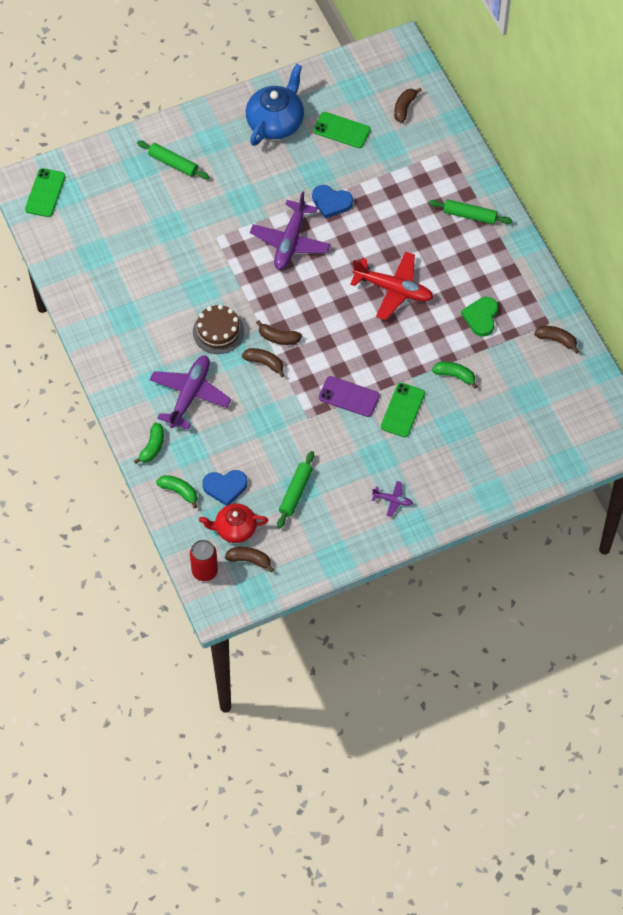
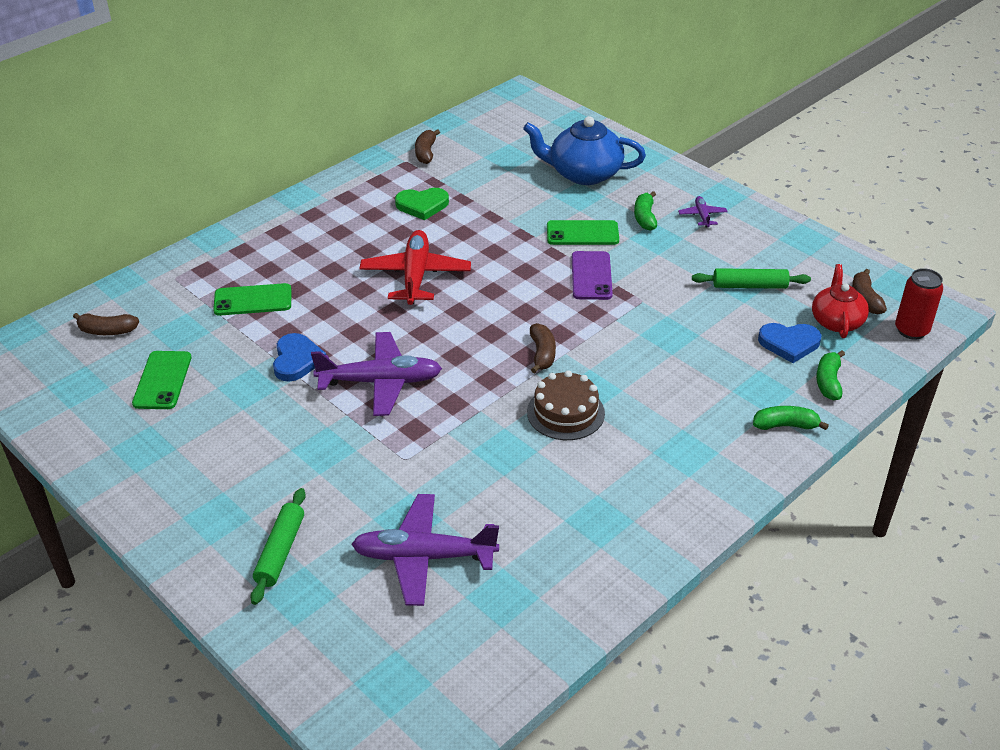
camera: 110 degrees left, 20 degrees down
green phone [25,168,66,217] -> green phone moved to [213,283,291,316]
purple plane [150,356,231,430] -> purple plane moved to [351,494,499,606]
red teapot [199,503,268,543] -> red teapot turned 150 degrees counterclockwise [812,264,869,338]
blue heart [202,470,248,506] -> blue heart turned 120 degrees clockwise [758,323,821,363]
brown banana [242,348,285,377] -> none
blue teapot [246,64,304,146] -> blue teapot moved to [523,116,646,185]
green rolling pin [429,199,512,224] -> none
green banana [432,362,478,389] -> green banana moved to [634,191,657,231]

